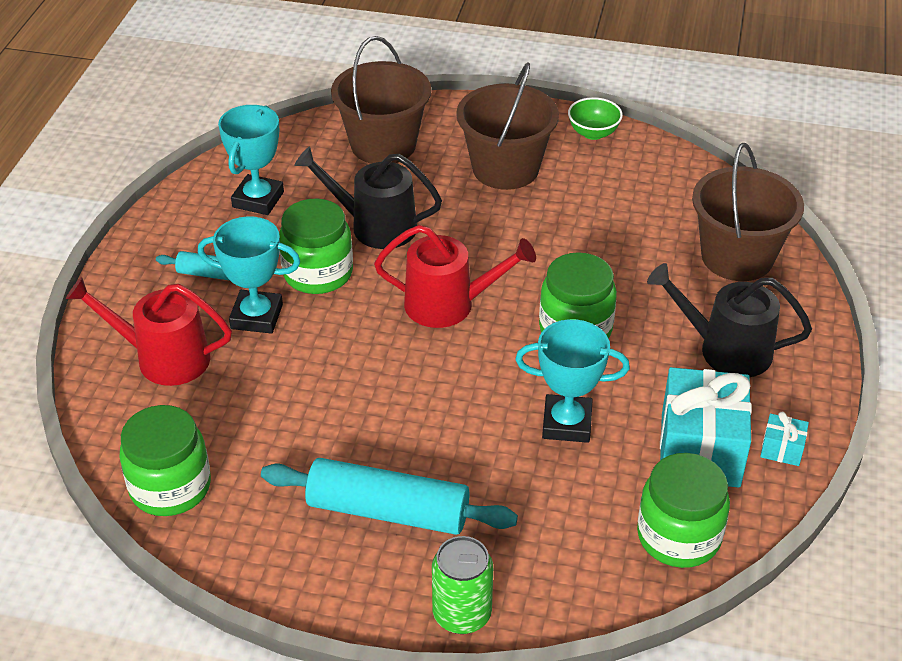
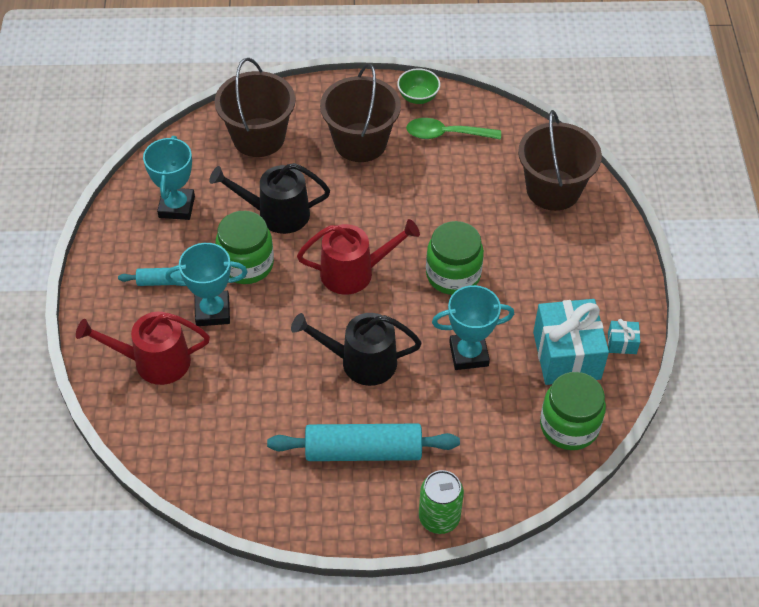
camera: 15 degrees left, 10 degrees up
green jar [120,405,211,516] -> none
black watering can [647,263,812,377] -> black watering can moved to [291,313,422,386]
none -> green spoon [406,118,501,140]

